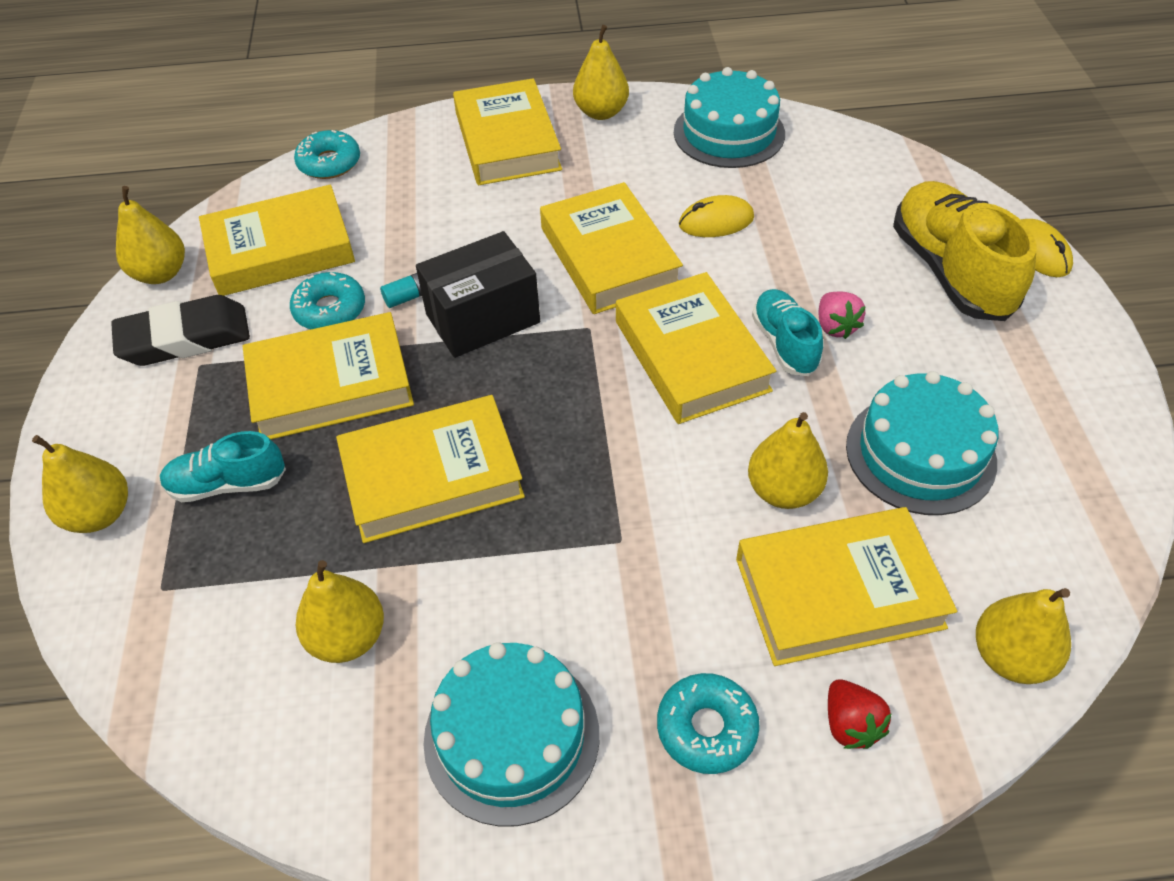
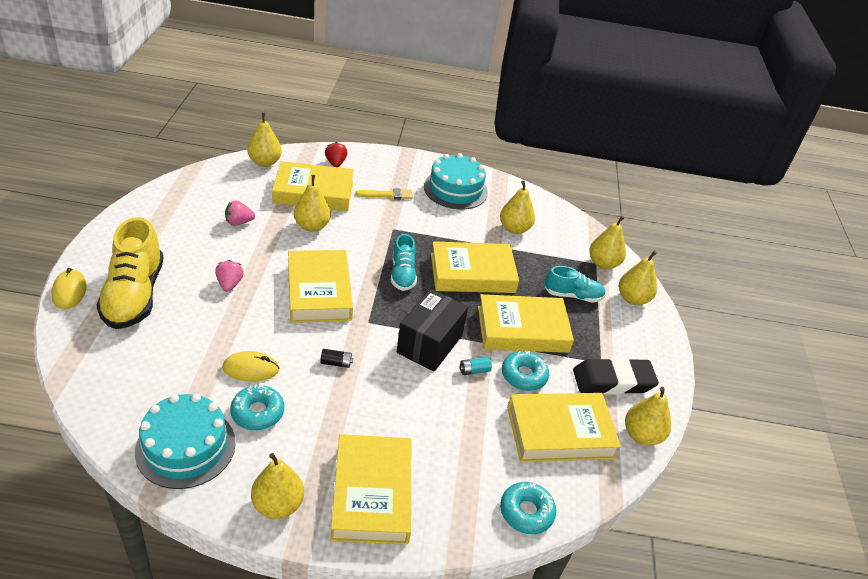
camera: 175 degrees left, 10 degrees down
black box [416,231,540,358] -> black box turned 45 degrees counterclockwise [397,289,468,372]
yellow book [540,182,683,314] -> black battery [320,349,353,368]
turquoise donut [657,673,760,774] -> turquoise donut moved to [230,385,284,430]
turquoise shoe [752,289,823,376] -> turquoise shoe moved to [391,234,417,291]
turquoise cake [846,371,999,515] -> pink strawberry [225,200,255,226]
none -> yellow brush [355,188,413,199]
none -> yellow pear [589,216,626,269]

